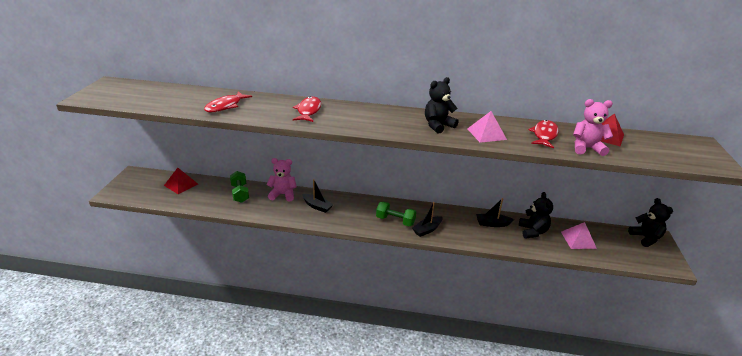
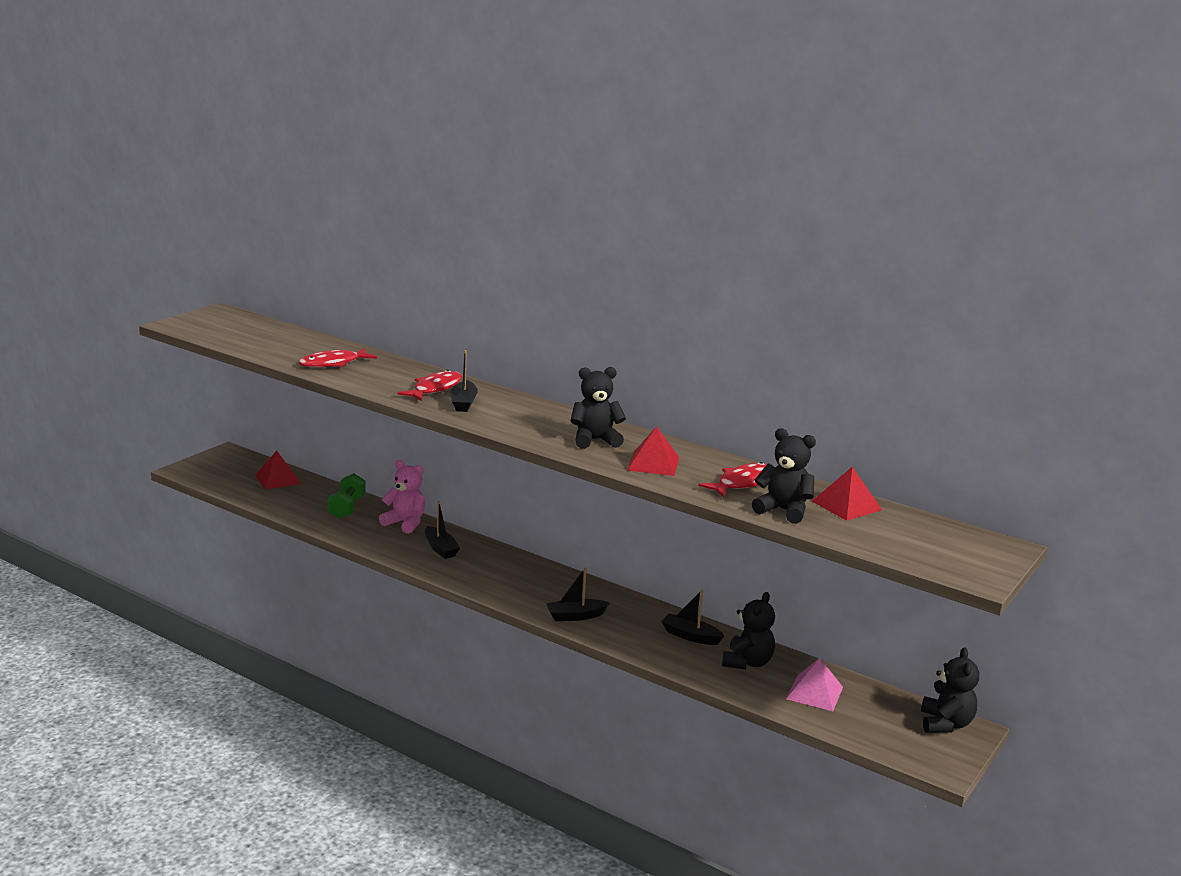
camera: 25 degrees right, 10 degrees down
green dumbbell [376,201,416,226] -> none
pink pyramid [467,111,507,143] -> red pyramid [627,426,679,476]
pink teddy bear [573,99,613,156] -> black teddy bear [752,428,816,524]
none -> black boat [450,350,478,412]

